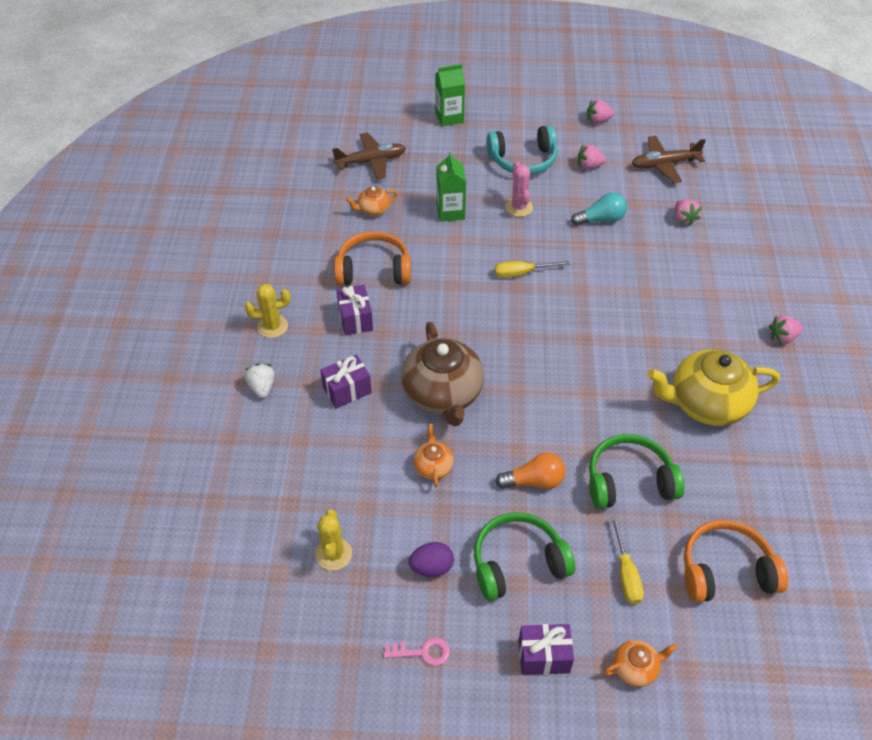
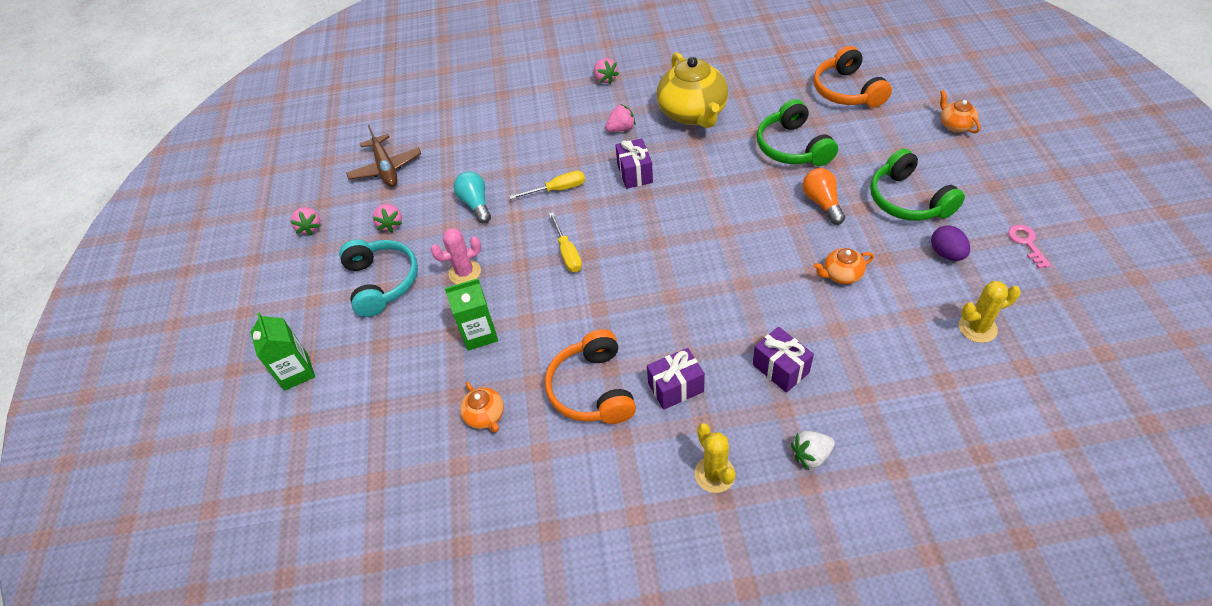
camera: 95 degrees left, 0 degrees up
brown plane [332,133,406,179] -> none
brown teapot [401,322,484,426] -> none
purple gift [518,624,574,675] -> purple gift moved to [615,138,653,189]
yellow screwdriver [611,516,644,604] -> yellow screwdriver moved to [509,171,585,200]
pink strawberry [675,199,702,226] -> pink strawberry moved to [605,104,636,132]

